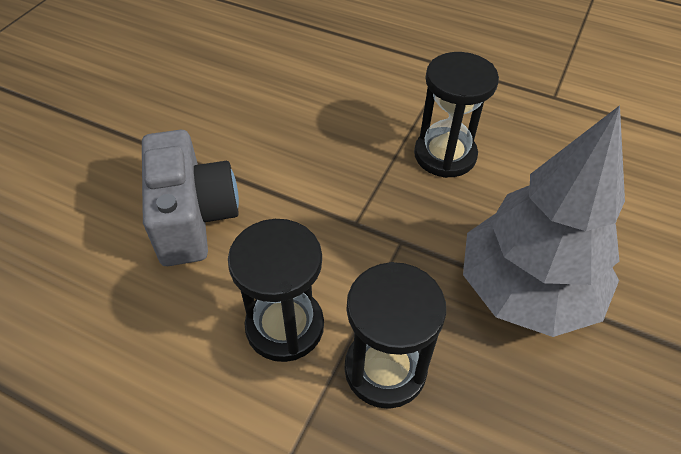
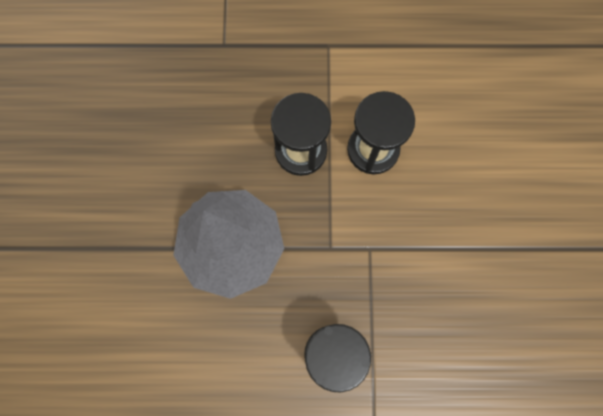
camera: 155 degrees right, 25 degrees up
grey camera [142,130,239,266] -> none

